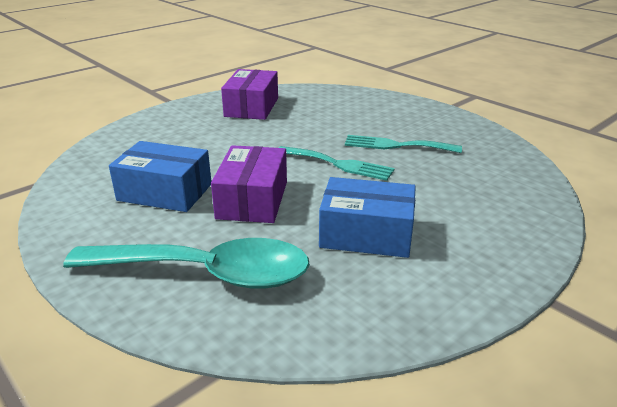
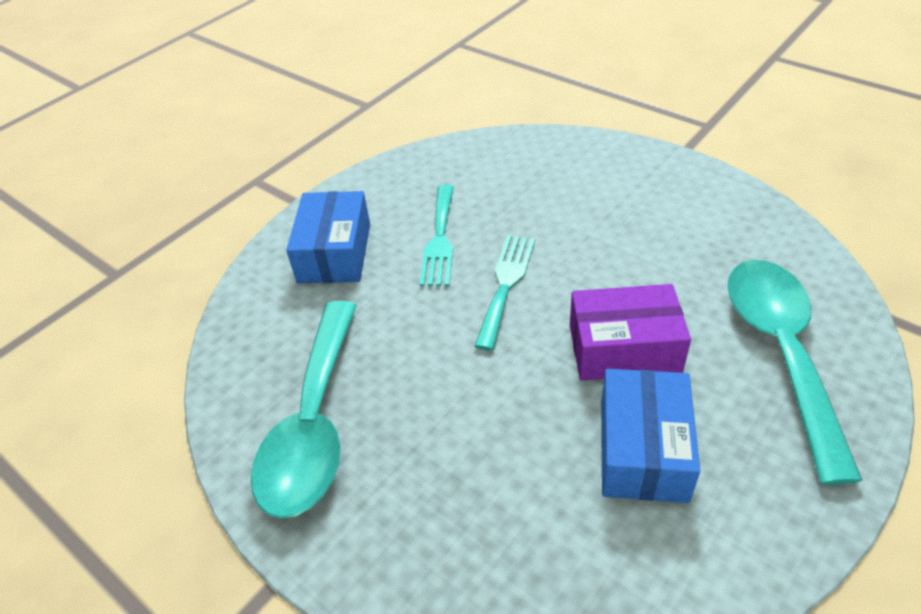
camera: 95 degrees left, 15 degrees up
purple box [221,69,278,120] -> turquoise spoon [251,301,357,519]
blue box [319,177,416,258] -> blue box moved to [286,191,370,283]

